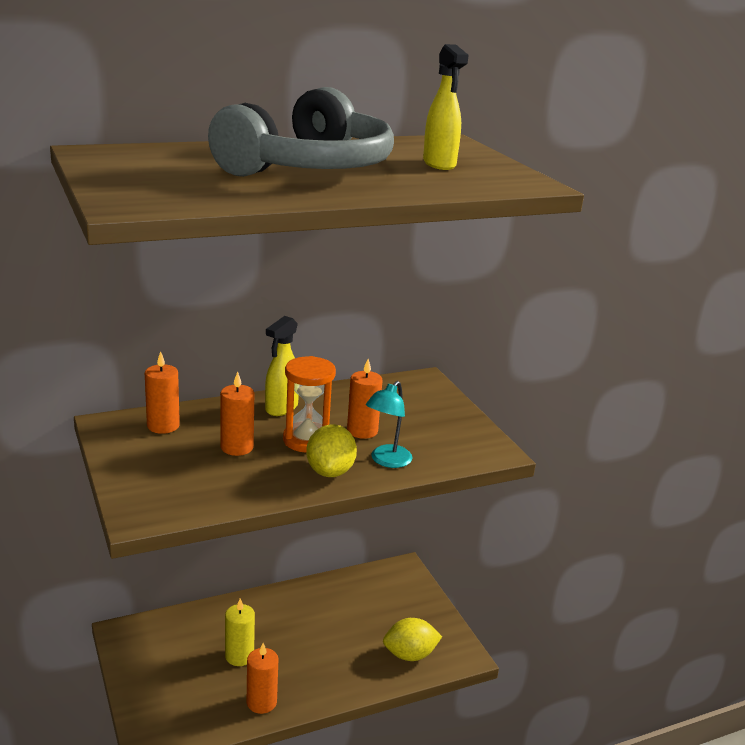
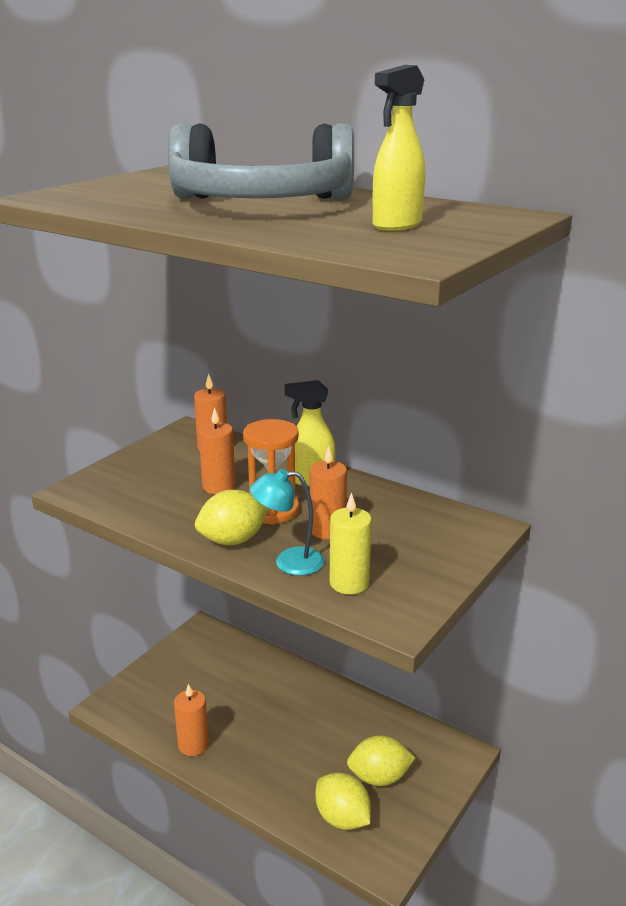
camera: 60 degrees right, 0 degrees up
yellow candle [225,598,255,666] -> yellow candle moved to [330,492,372,594]
none -> yellow lemon [347,735,415,786]

